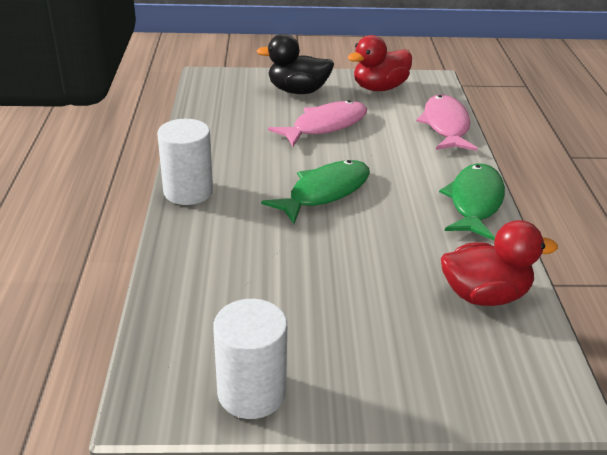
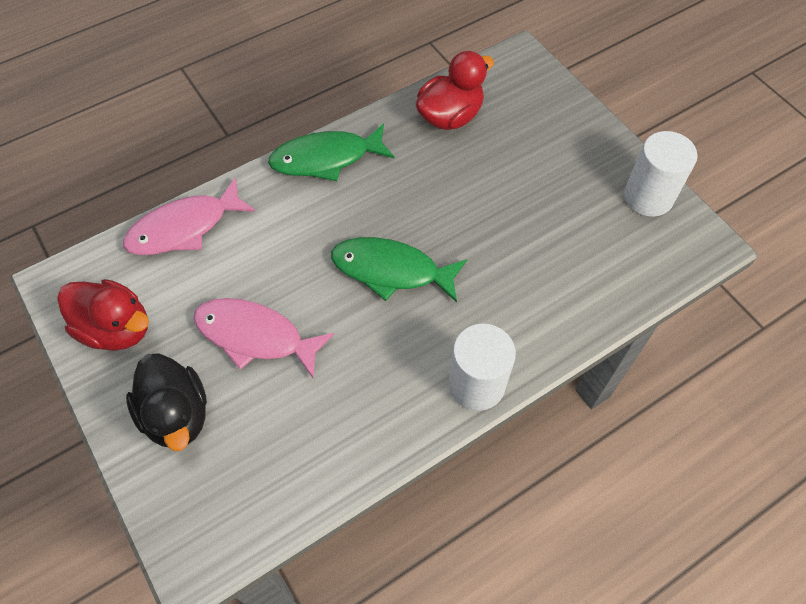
camera: 120 degrees left, 25 degrees up
red duck [441,220,558,306] -> red duck turned 90 degrees clockwise [416,51,494,130]

